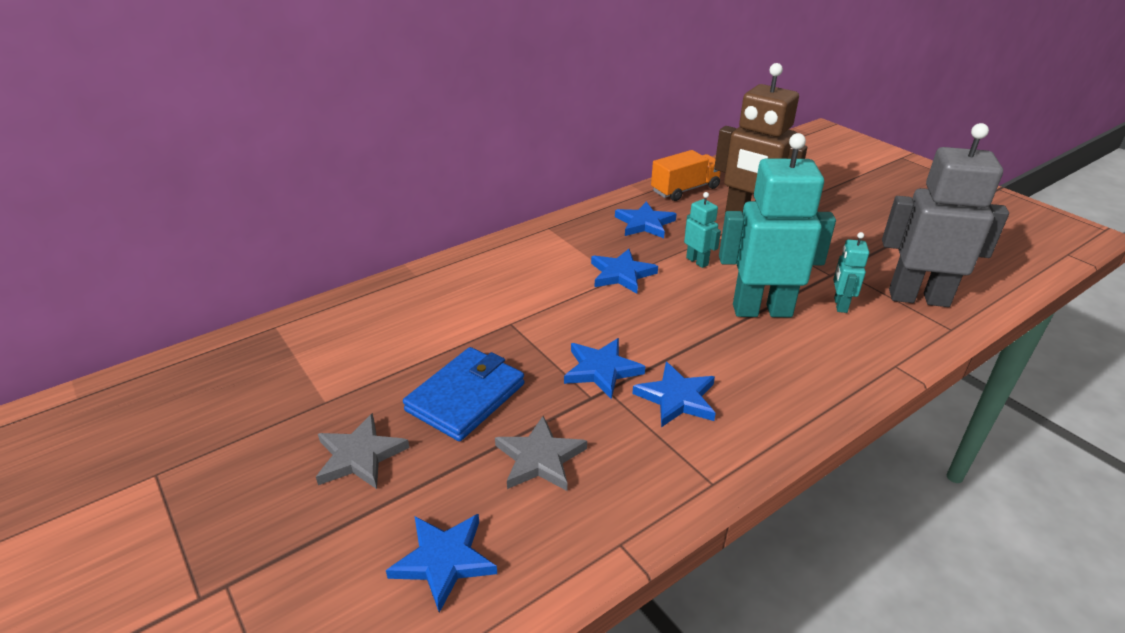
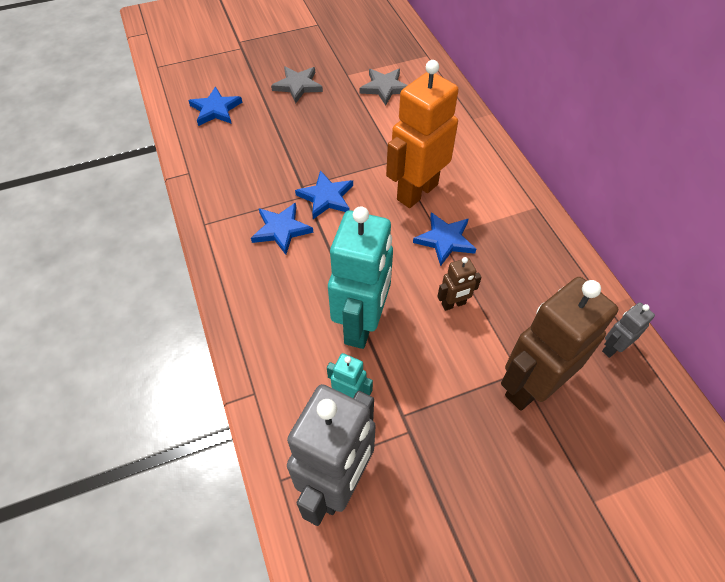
camera: 105 degrees right, 20 degrees up
blue wallet [403,347,525,441] -> none
grey star [495,416,587,491] -> grey star moved to [360,69,408,105]
blue star [615,201,676,238] -> none
orange truck [651,150,721,201] -> grey robot [602,302,655,358]
turquoise robot [684,192,721,268] -> brown robot [437,257,482,311]
none -> orange robot [386,60,459,208]

